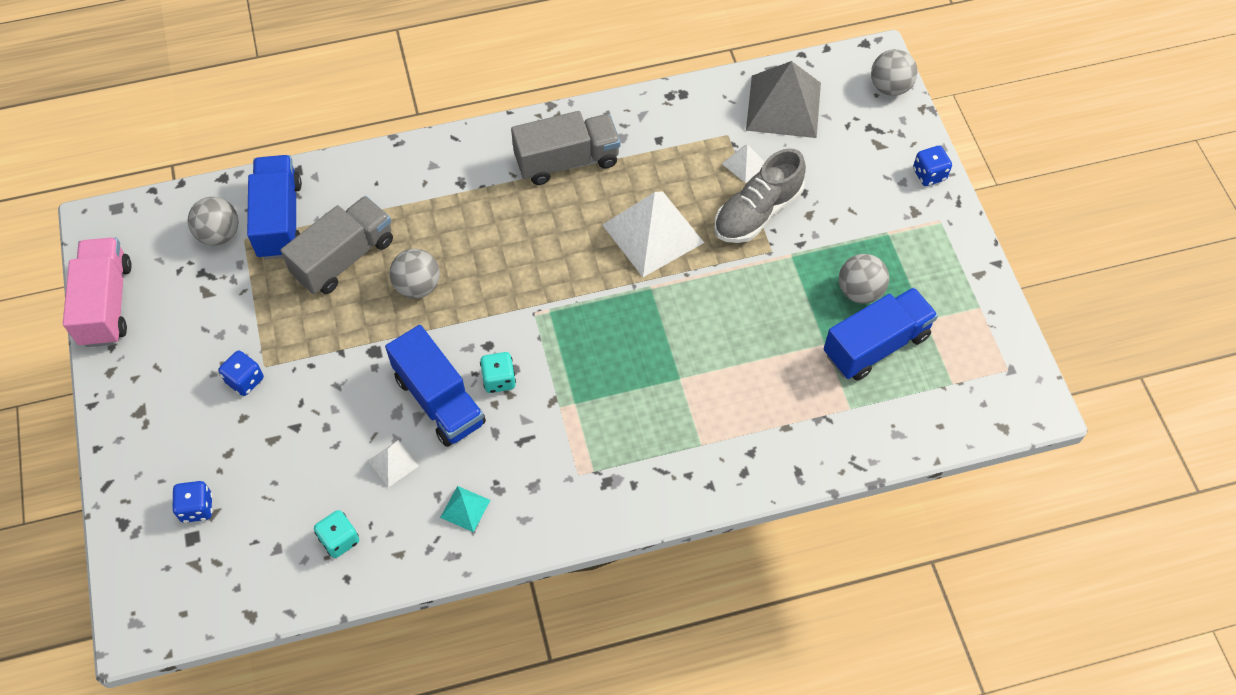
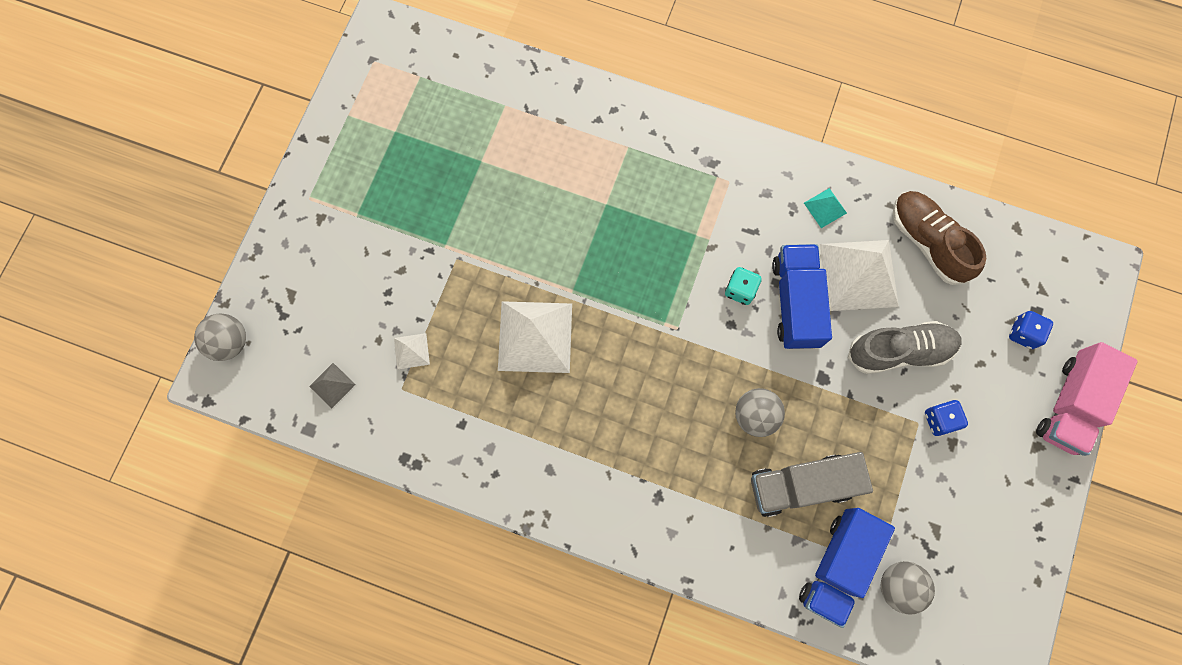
camera: 145 degrees left, 15 degrees up
pink truck [63,238,132,347] -> pink truck moved to [1036,342,1138,456]
turquoise dice [314,510,359,558] -> brown shoe [893,191,986,285]
white pyramid [368,440,419,488] -> white pyramid [820,240,899,311], size x2.20
grey truck [511,111,620,185] -> none
grey shoe [714,148,806,243] -> grey shoe moved to [848,321,962,374]
grey pyramid [746,61,821,138] -> grey pyramid [309,363,356,408], size x0.46
blue truck [824,287,938,380] -> none
grey ball [839,254,889,304] -> none
blue dice [913,146,952,186] -> none

